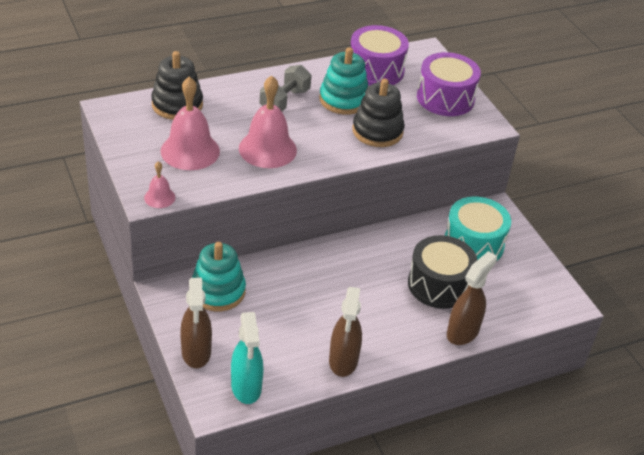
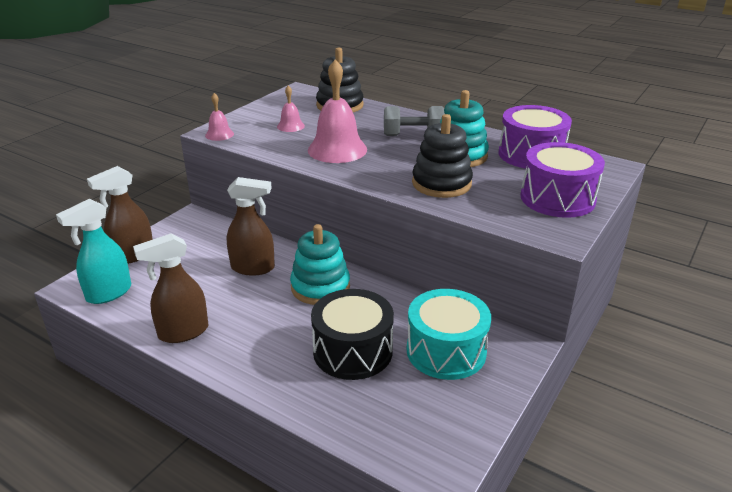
camera: 60 degrees right, 10 degrees down
pink bell [160,77,220,170] -> pink bell [277,85,305,132], size x0.50
turquoise stacking toy [192,242,246,311] -> turquoise stacking toy moved to [290,224,350,305]
brown spray bottle [447,251,497,345] -> brown spray bottle moved to [227,177,275,276]

